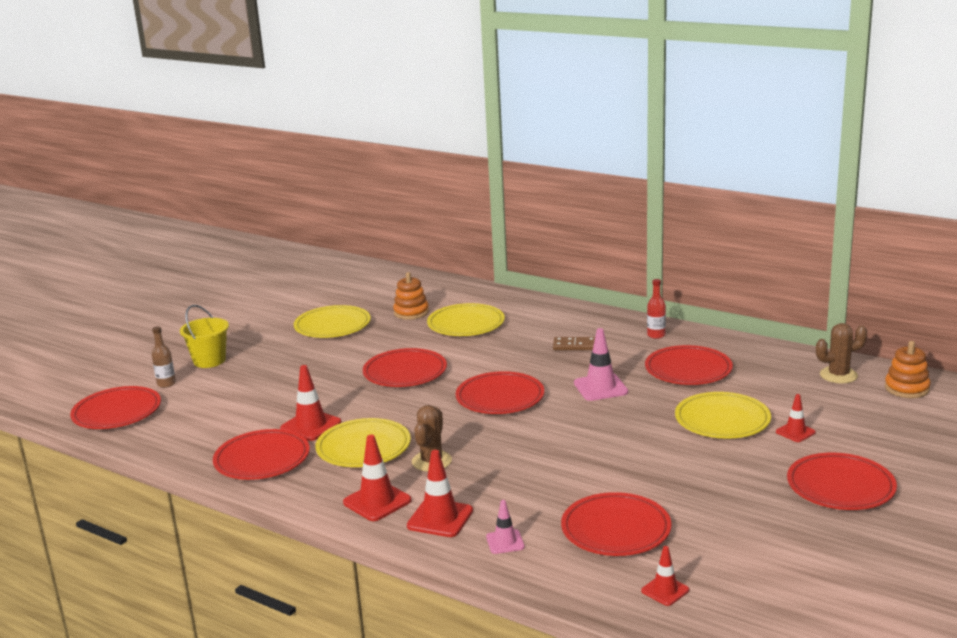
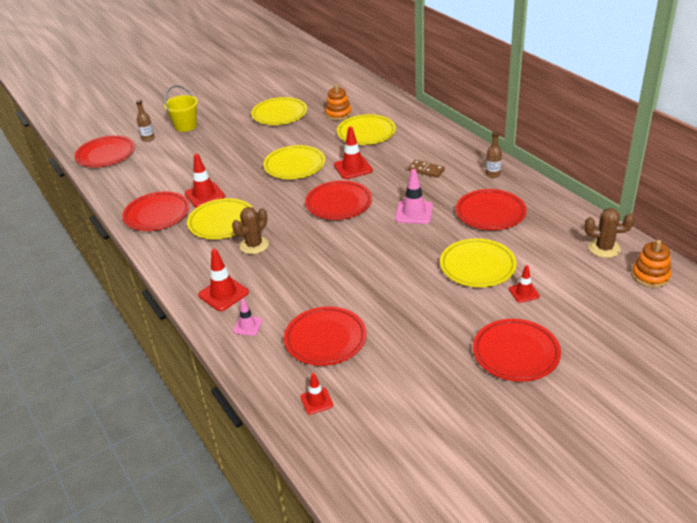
camera: 25 degrees right, 15 degrees up
red traffic cone [343,435,412,521] -> red traffic cone moved to [334,127,373,179]
red plate [363,348,447,387] -> yellow plate [263,145,325,179]
red bottle [647,279,666,339] -> brown bottle [486,131,502,178]

